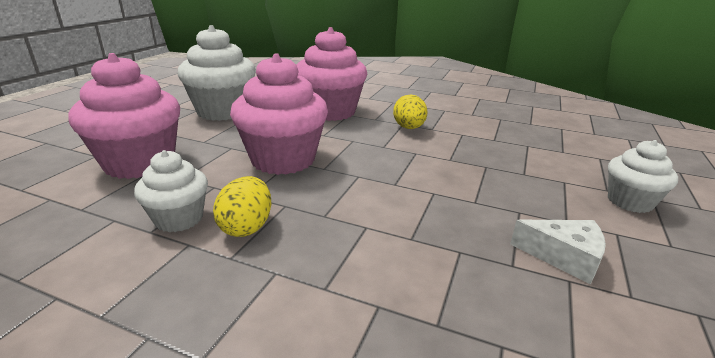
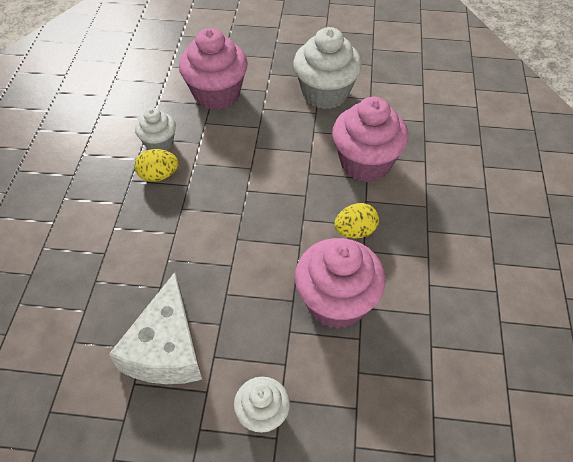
camera: 75 degrees right, 25 degrees up
pink cupcake [230,53,328,175] -> pink cupcake moved to [295,238,386,329]
white cheese [510,220,606,284] -> white cheese [109,272,202,384], size x1.84

